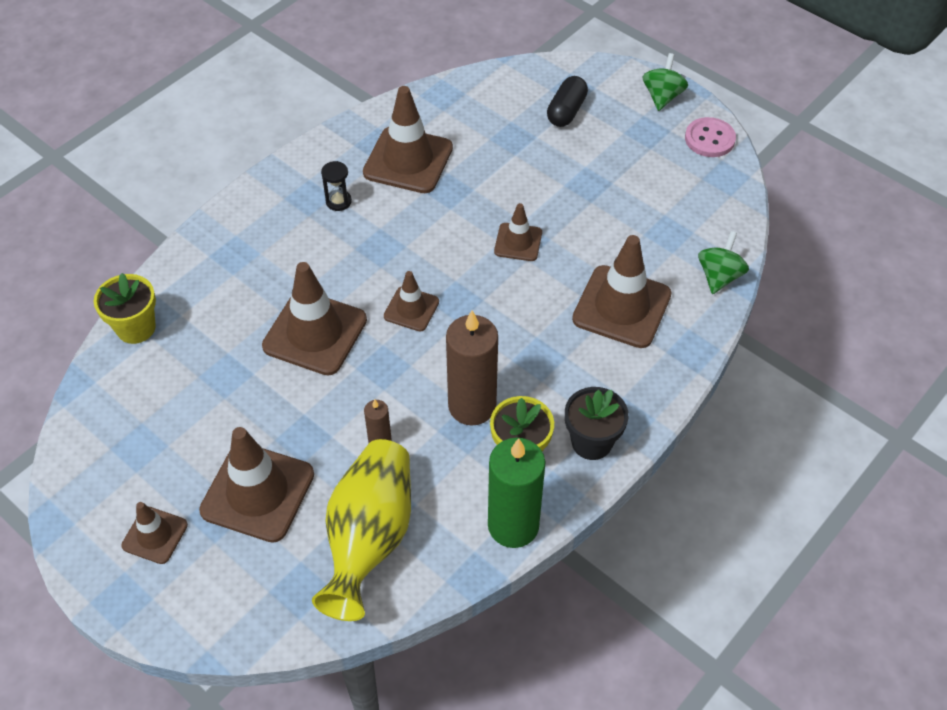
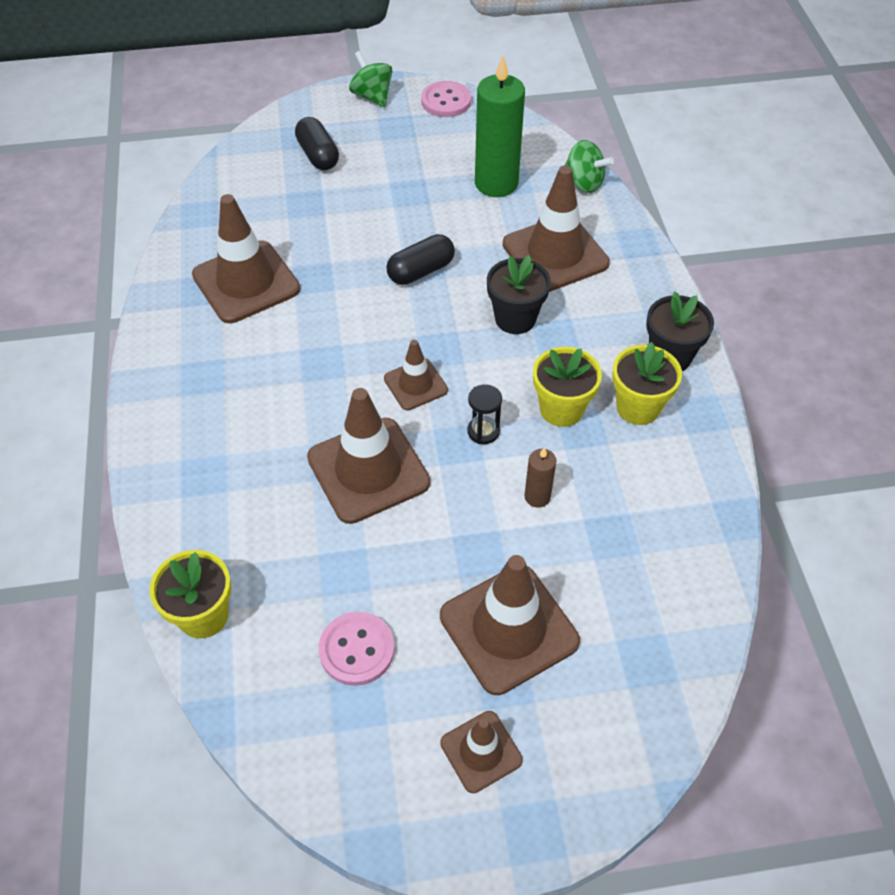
camera: 50 degrees left, 0 degrees up
yellow vase [312,439,411,621] -> none
black hourglass [321,161,352,211] -> black hourglass moved to [467,384,502,444]
brown candle [446,311,498,425] -> yellow flower pot [533,347,602,427]
green candle [488,438,546,548] -> green candle moved to [475,55,525,197]
brown traffic cone [494,203,542,261] -> black capsule [386,234,455,285]
green spinning top [698,231,749,294] -> green spinning top turned 150 degrees clockwise [564,140,614,193]
none -> pink button [318,612,395,686]
none -> black flower pot [487,255,551,334]

